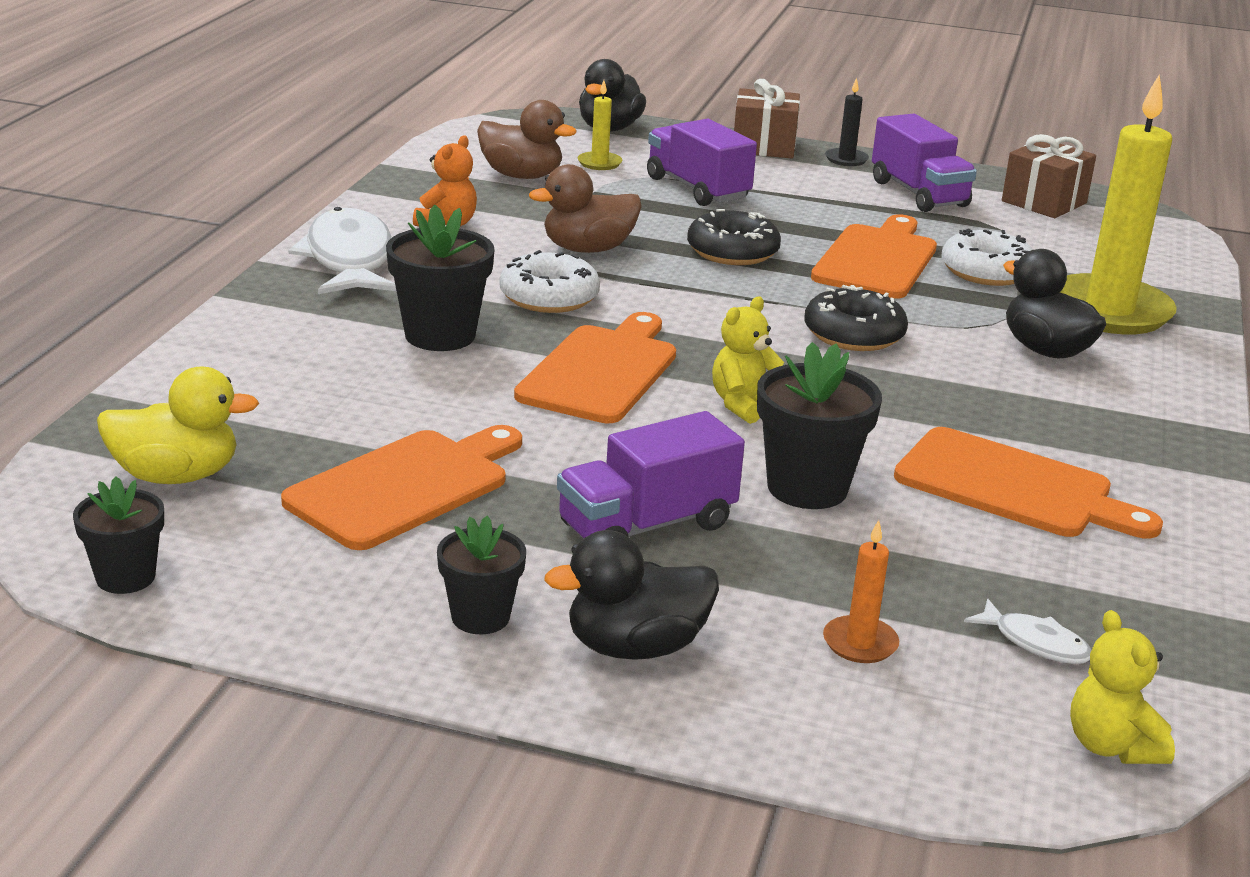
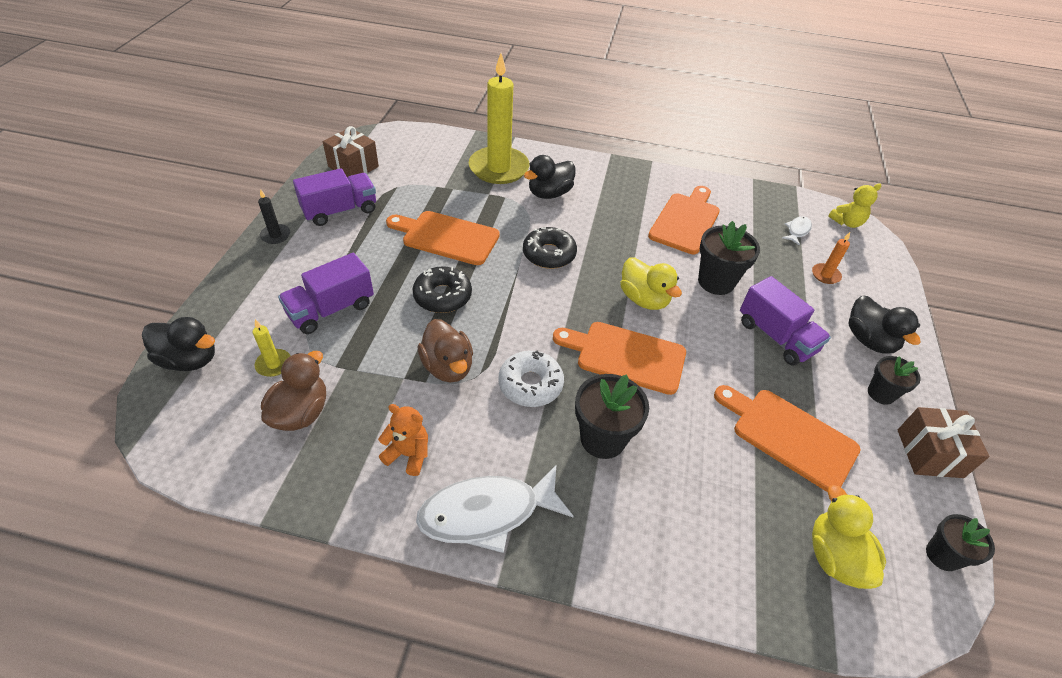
camera: 95 degrees left, 20 degrees up
yellow teddy bear [712,297,784,424] -> yellow duck [620,258,682,310]
brown gift [734,79,800,159] -> brown gift moved to [898,407,989,478]
white donut [942,229,1033,286] -> none

